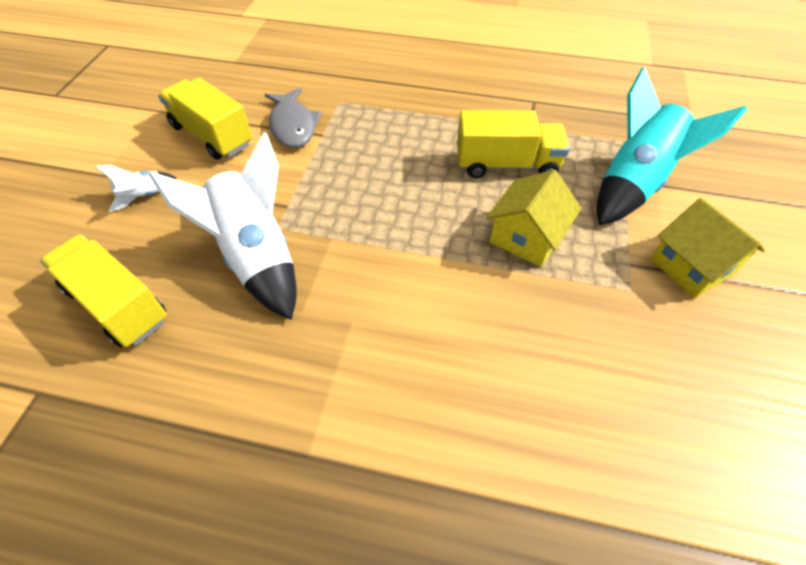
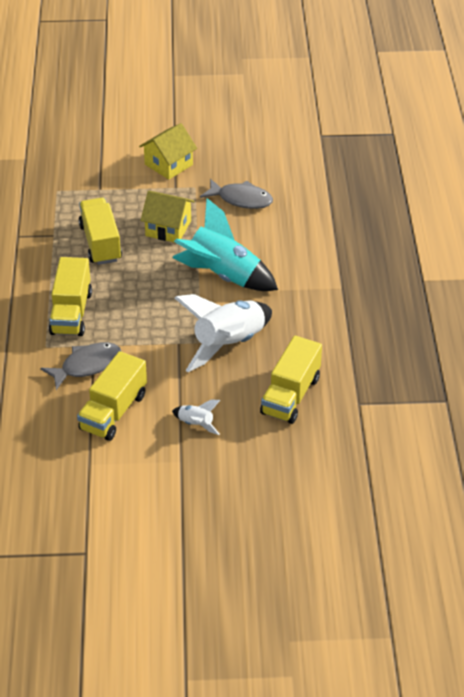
camera: 105 degrees left, 10 degrees down
turquoise rocket [597,67,747,225] -> turquoise rocket moved to [172,198,278,291]
none -> yellow truck [49,257,92,336]
none -> grey fish [200,179,273,209]

